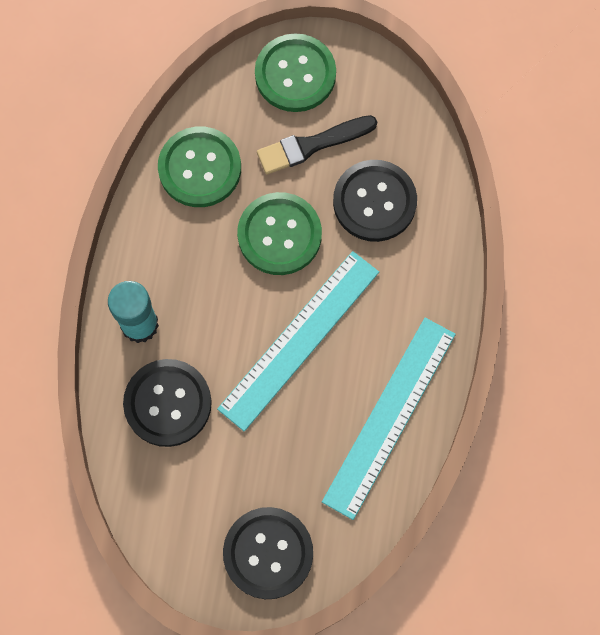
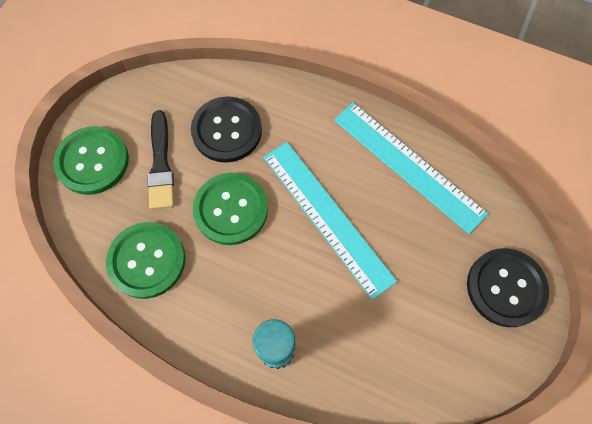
camera: 75 degrees left, 5 degrees down
black button [123,359,212,447] -> none

